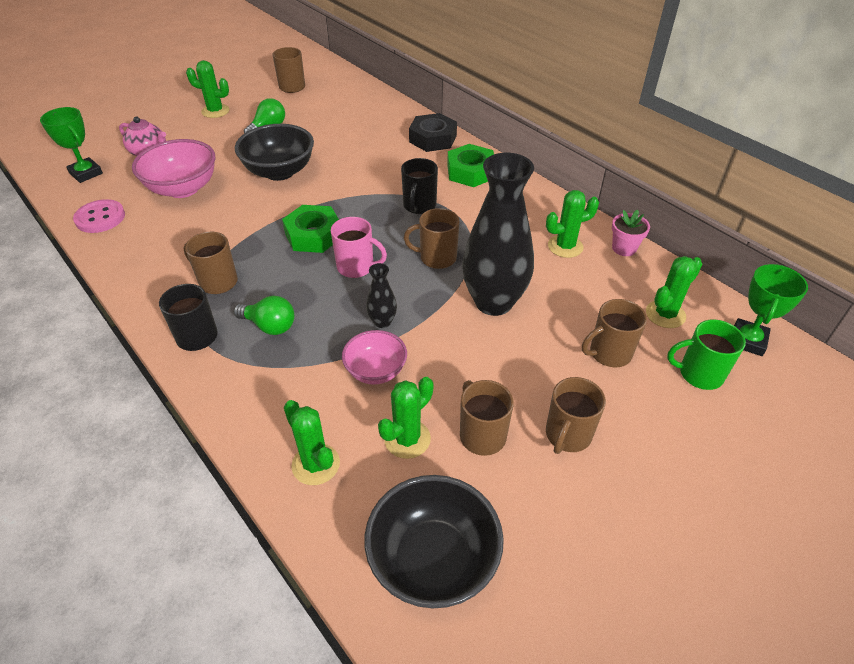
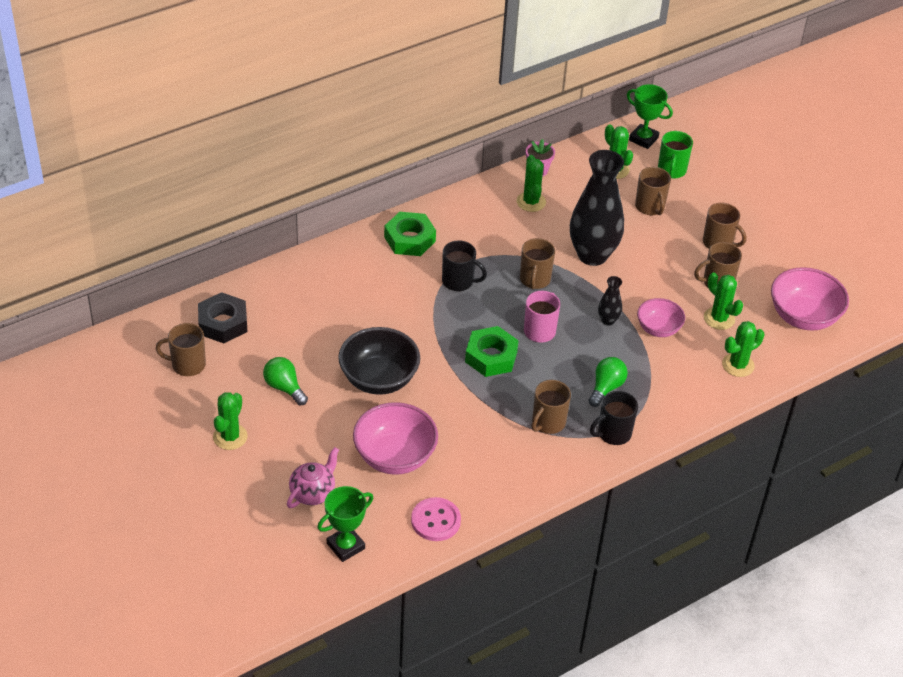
camera: 85 degrees left, 0 degrees up
black bowl [364,475,504,608] -> pink bowl [771,267,849,331]
black nut [409,113,457,152] -> black nut moved to [198,292,247,343]

